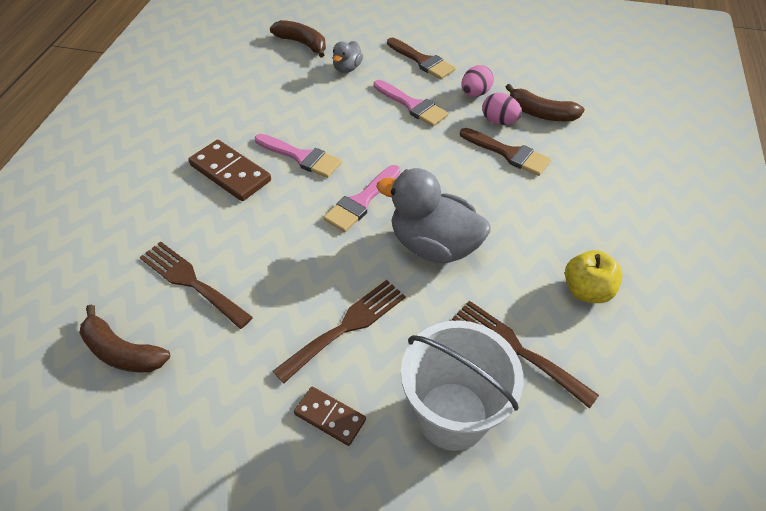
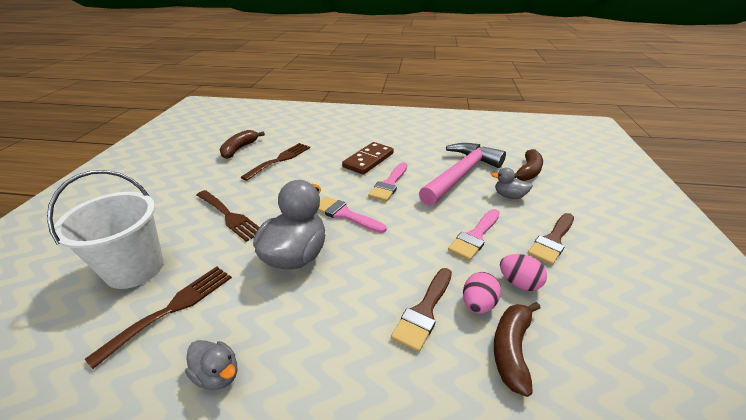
camera: 85 degrees right, 15 degrees down
brown domino [294,387,366,446] -> none
yellow apple [565,250,623,303] -> grey duck [185,340,237,390]
none -> pink hammer [419,143,506,206]

